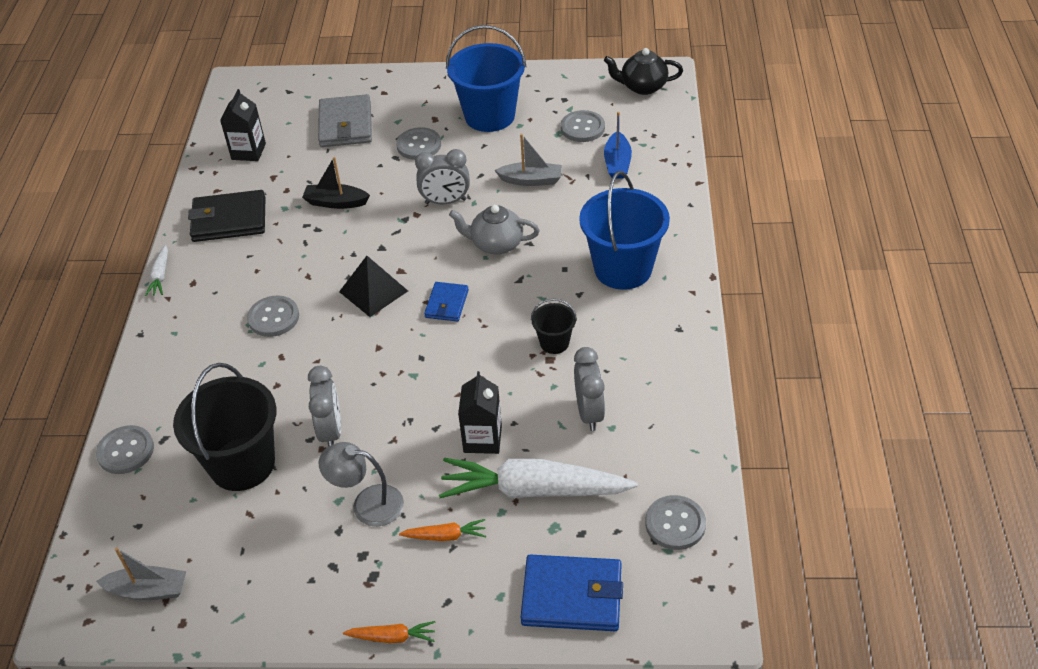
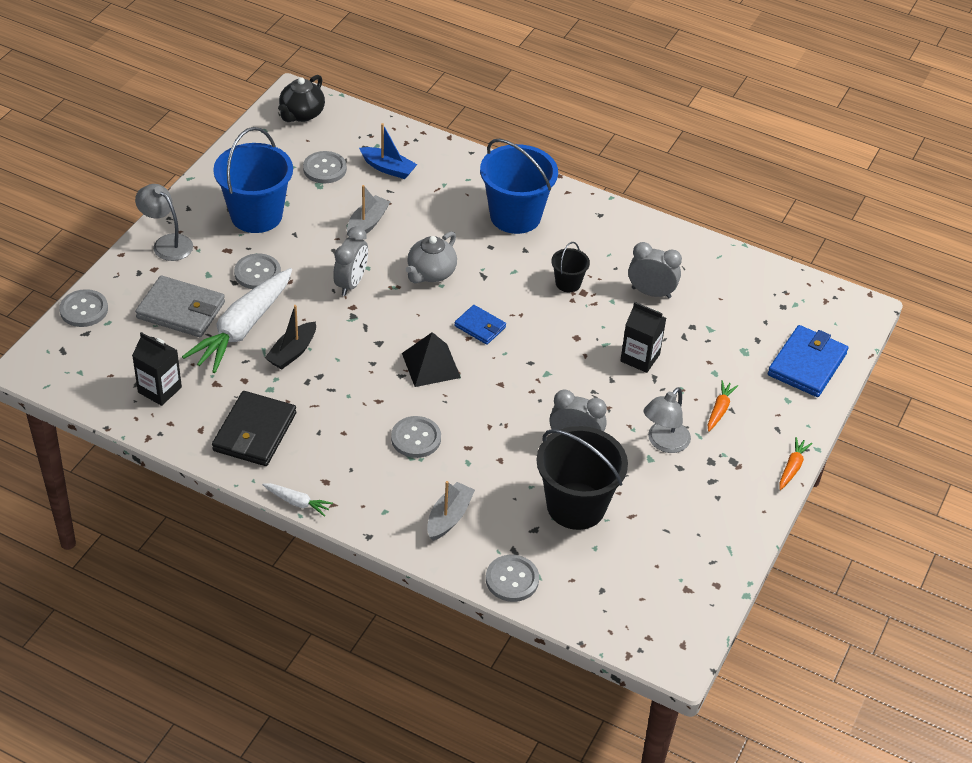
camera: 70 degrees left, 0 degrees up
grey boat [96,547,186,600] -> grey boat moved to [427,481,475,541]
white carrot [439,458,638,498] -> white carrot moved to [182,268,292,373]
grey button [645,495,706,550] -> grey button moved to [59,289,108,327]
none -> grey lamp [135,184,193,261]

